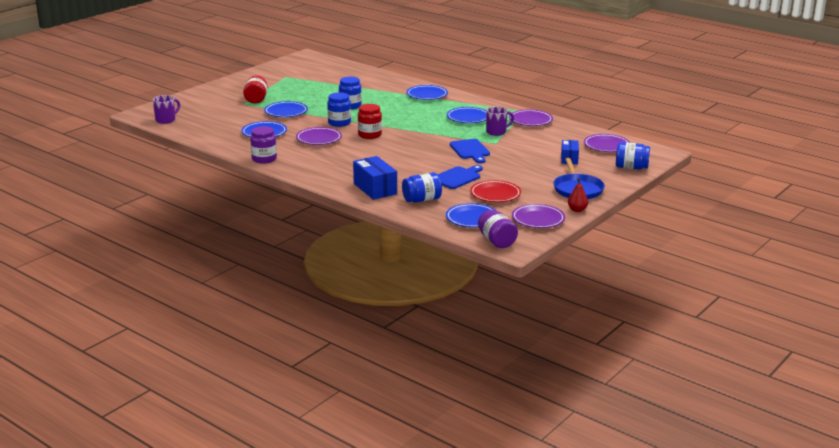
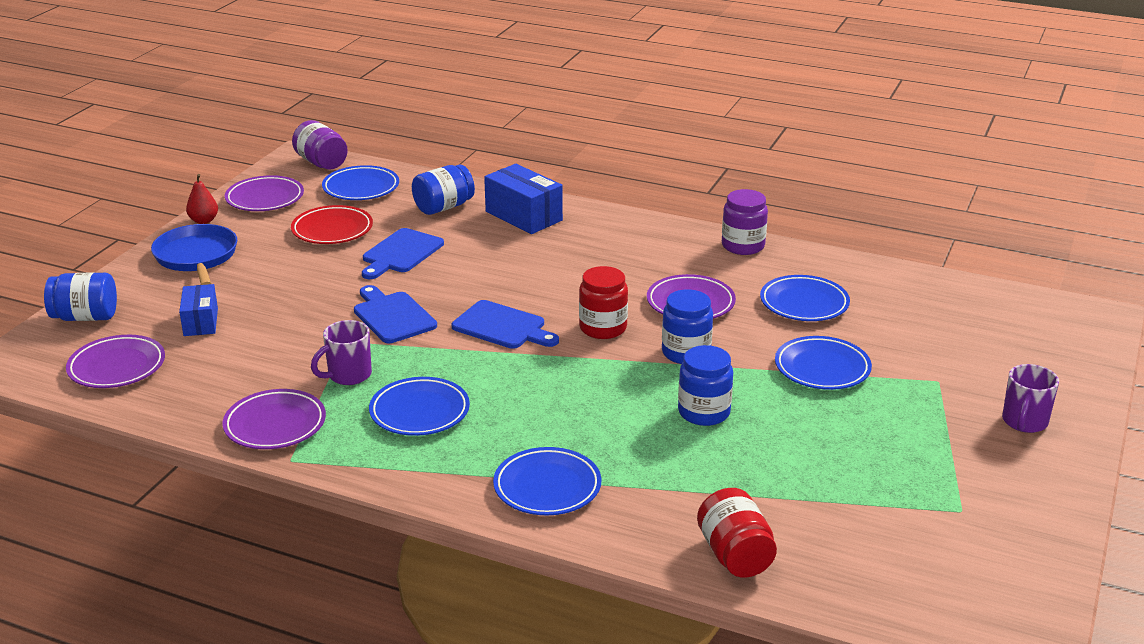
camera: 165 degrees right, 5 degrees up
purple mug [153,95,180,124] -> purple mug moved to [1002,364,1059,433]
red jar [243,75,268,104] -> red jar moved to [697,488,777,578]
none -> blue cutting board [452,300,559,349]

